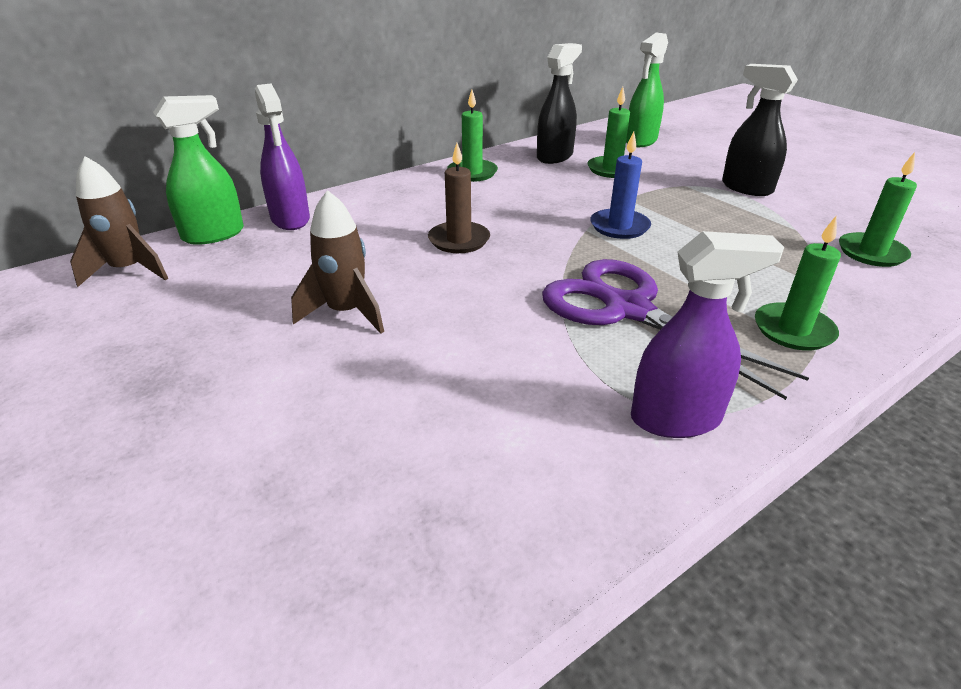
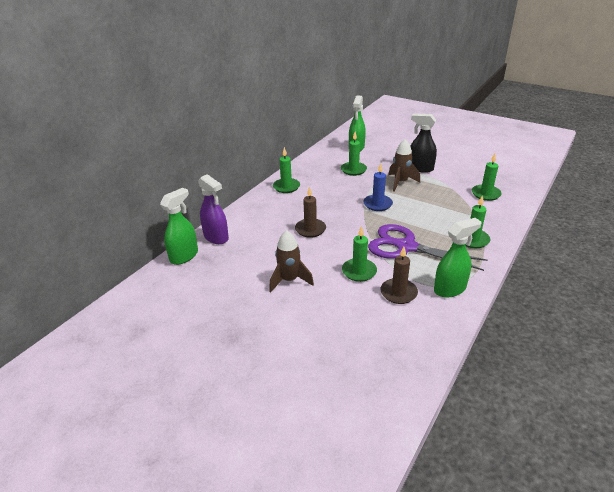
camera: 20 degrees left, 0 degrees up
brown rocket [70,156,168,287] -> brown rocket moved to [388,139,420,192]
black spray bottle [537,43,582,164] -> none
purple spray bottle [631,231,784,438] -> green spray bottle [434,218,482,298]
none -> green candle [342,226,377,282]
none -> brown candle [380,247,418,304]

